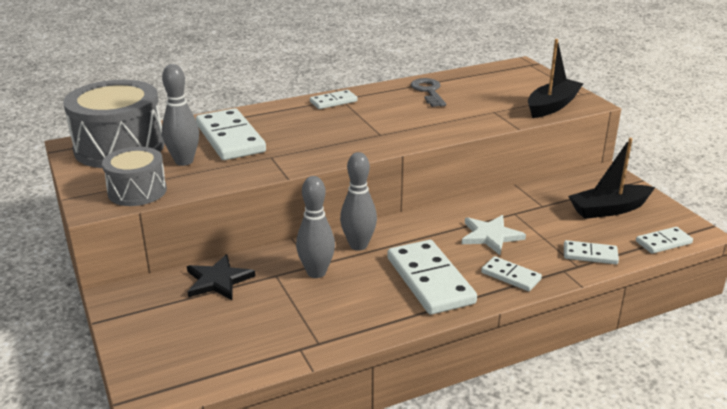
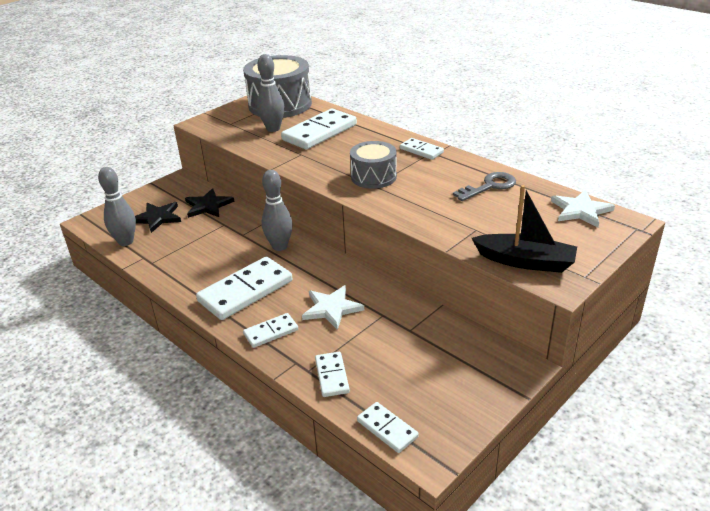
camera: 70 degrees right, 5 degrees up
grey drum [102,147,167,206] -> grey drum moved to [350,141,397,189]
grey bowling pin [296,176,335,278] -> grey bowling pin moved to [98,167,136,246]
white domino [481,256,542,291] -> white domino turned 45 degrees clockwise [243,313,298,348]
black boat [568,138,655,219] -> none
none -> black star [135,202,181,233]
none -> white star [551,190,615,227]

